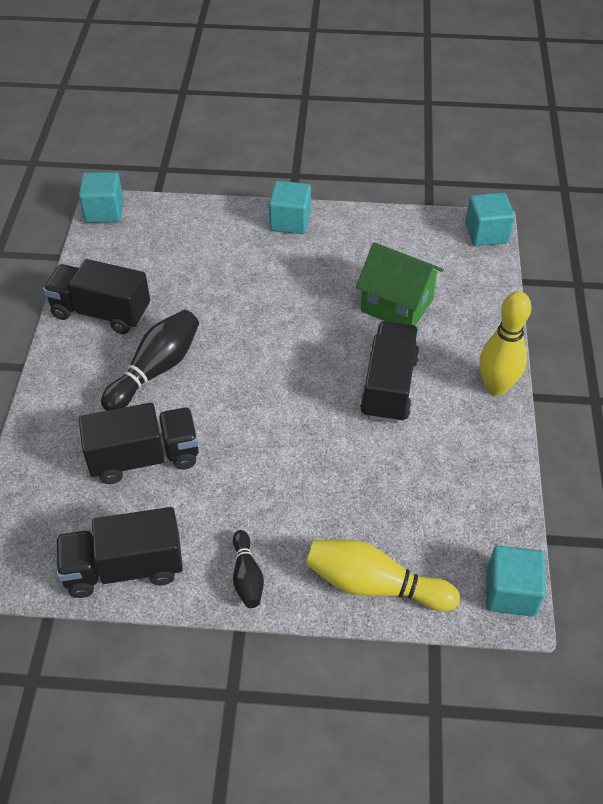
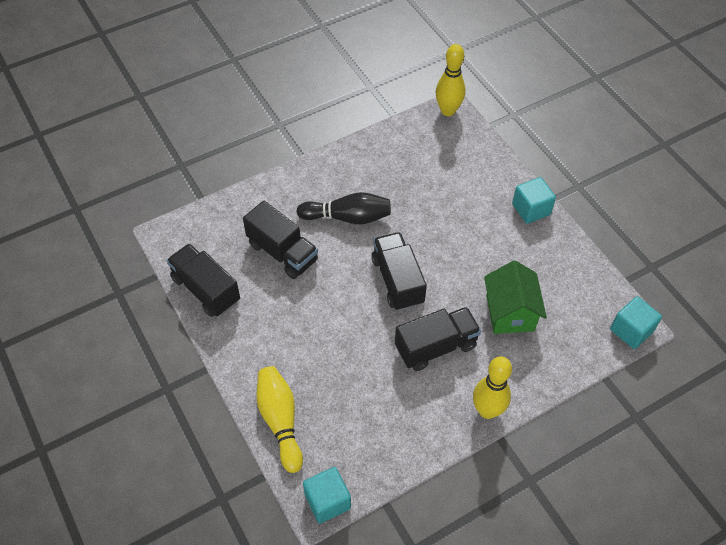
camera: 55 degrees right, 5 degrees up
black truck [43,259,150,334] -> black truck moved to [372,232,427,311]
turquoise cube [79,172,123,223] -> yellow bowling pin [436,44,466,116]
black bowling pin [233,530,264,608] -> none

